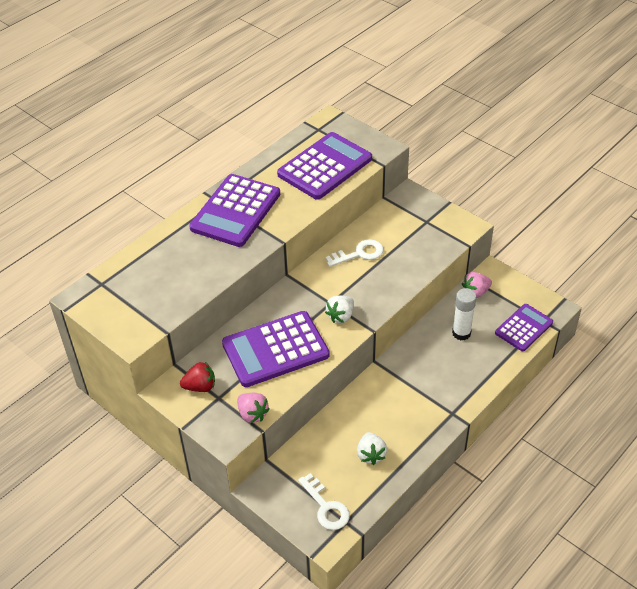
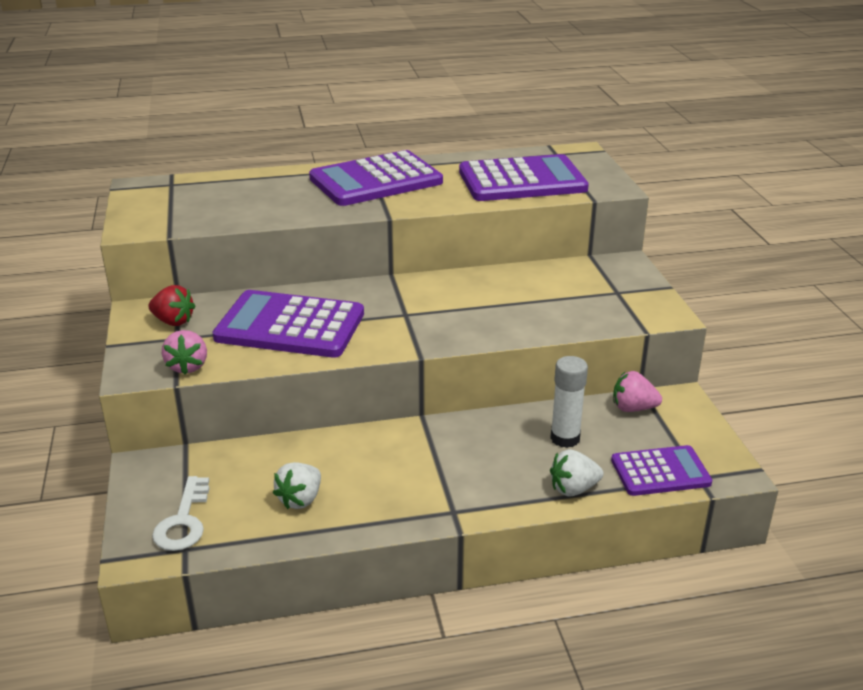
camera: 35 degrees right, 15 degrees down
white key [325,239,383,267] -> none
white strawberry [325,296,354,323] -> white strawberry moved to [550,449,603,496]

